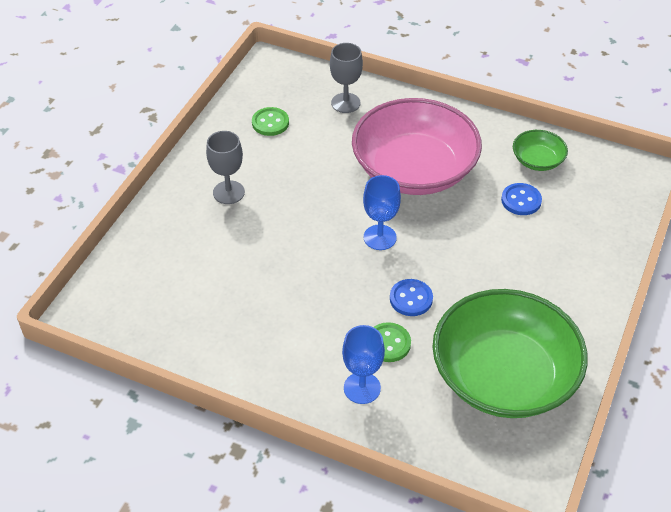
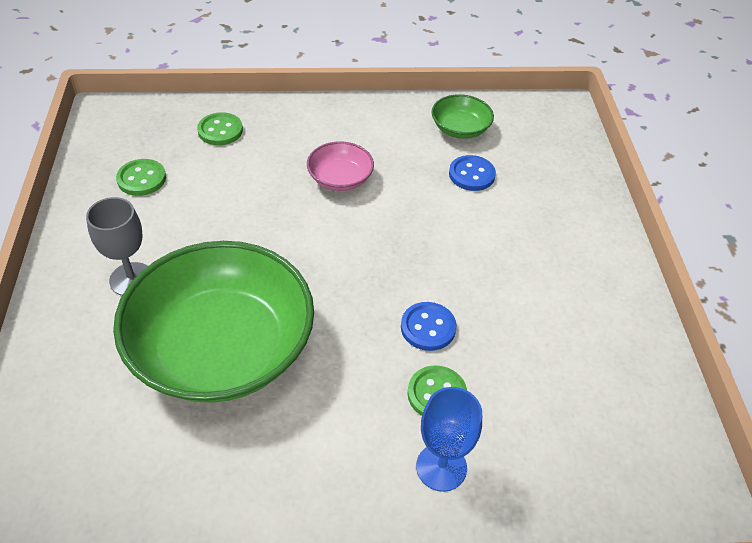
camera: 30 degrees left, 0 degrees up
grey goblet [330,43,363,113] -> green button [197,112,243,145]
pink bowl [352,98,482,195] -> pink bowl [307,142,374,191], size x0.43
blue goblet [363,175,401,250] -> none
green bowl [433,289,588,418] -> green bowl moved to [113,241,314,403]

